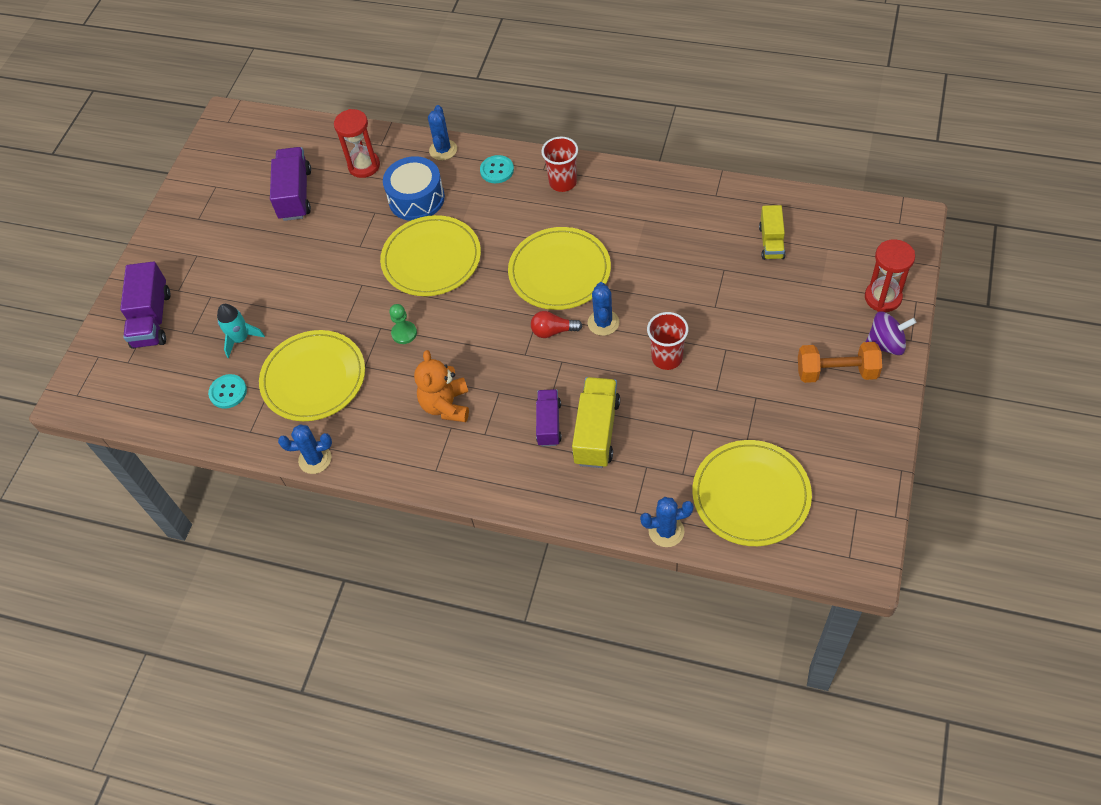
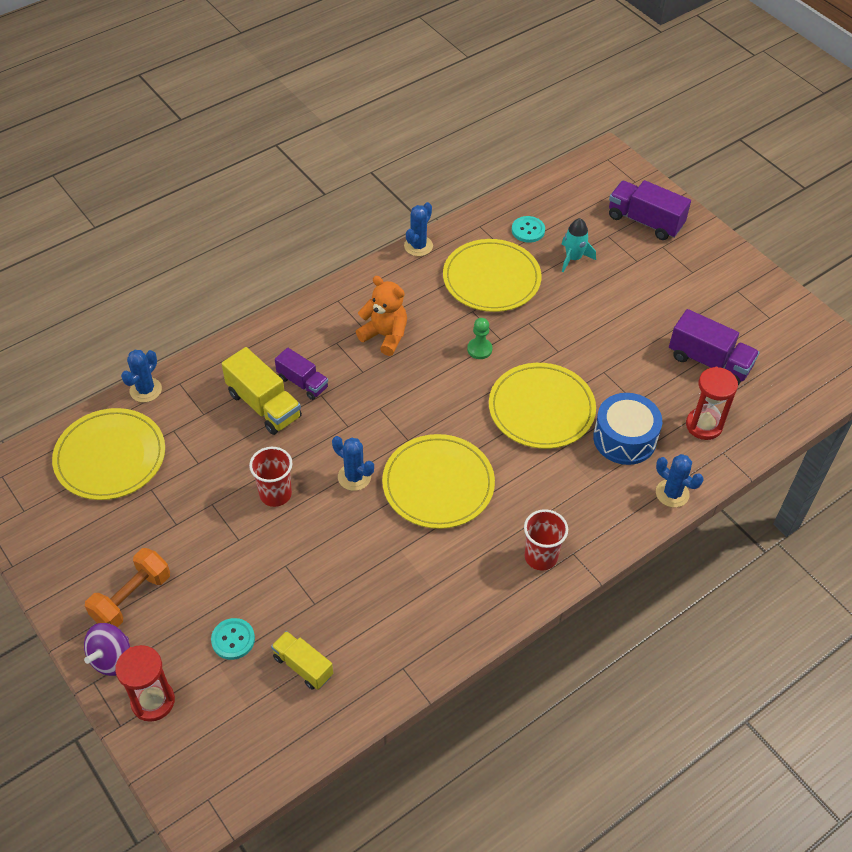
camera: 120 degrees right, 5 degrees down
turquoise button [480,155,514,183] -> turquoise button moved to [211,618,255,660]
red light bulb [531,311,582,338] -> none

